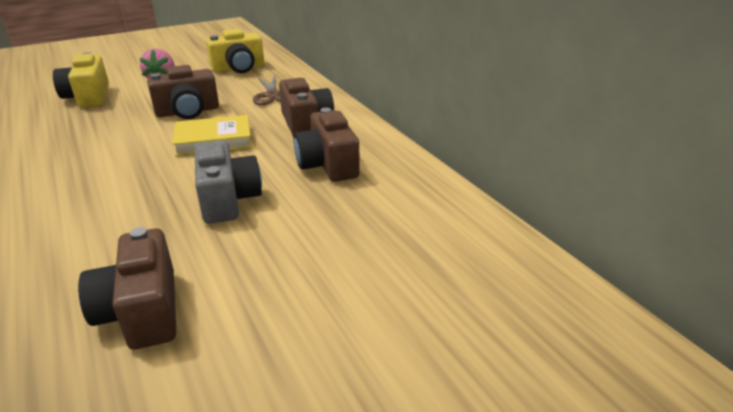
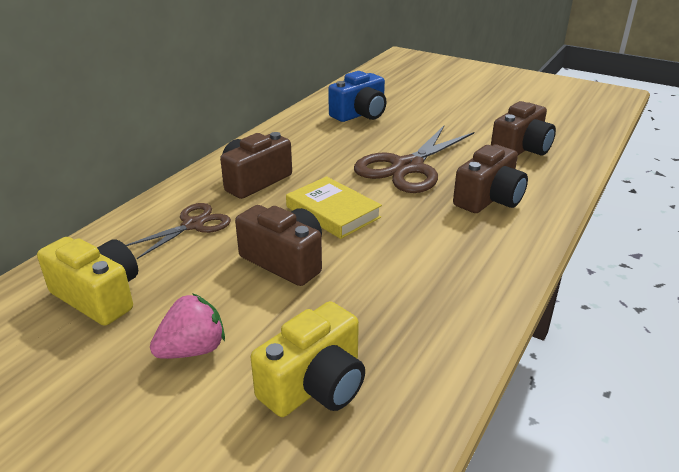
camera: 120 degrees left, 0 degrees up
grey camera [195,140,262,224] -> brown scissors [354,126,474,193]
brown camera [293,108,360,182] -> brown camera moved to [453,144,528,213]
none -> blue camera [328,71,386,122]

